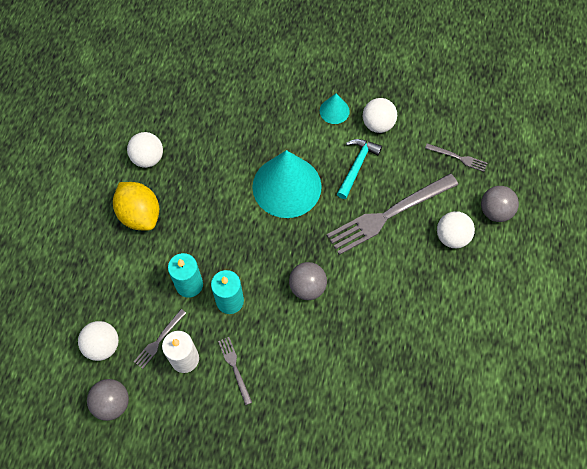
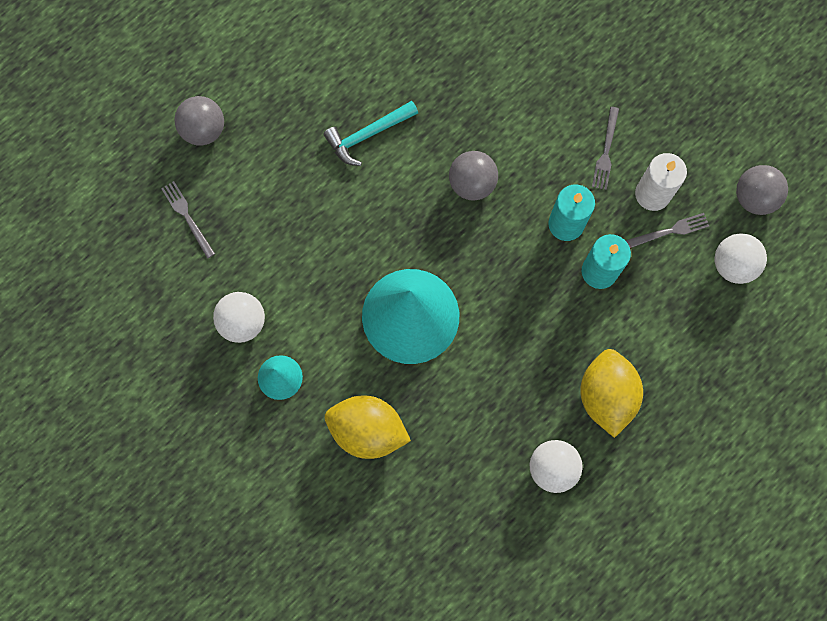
camera: 145 degrees left, 10 degrees up
grey fork [327,173,458,255] -> none
turquoise hammer [337,139,382,199] -> turquoise hammer moved to [323,101,418,166]
white ball [437,211,475,248] -> none
none -> yellow lemon [325,395,411,459]

